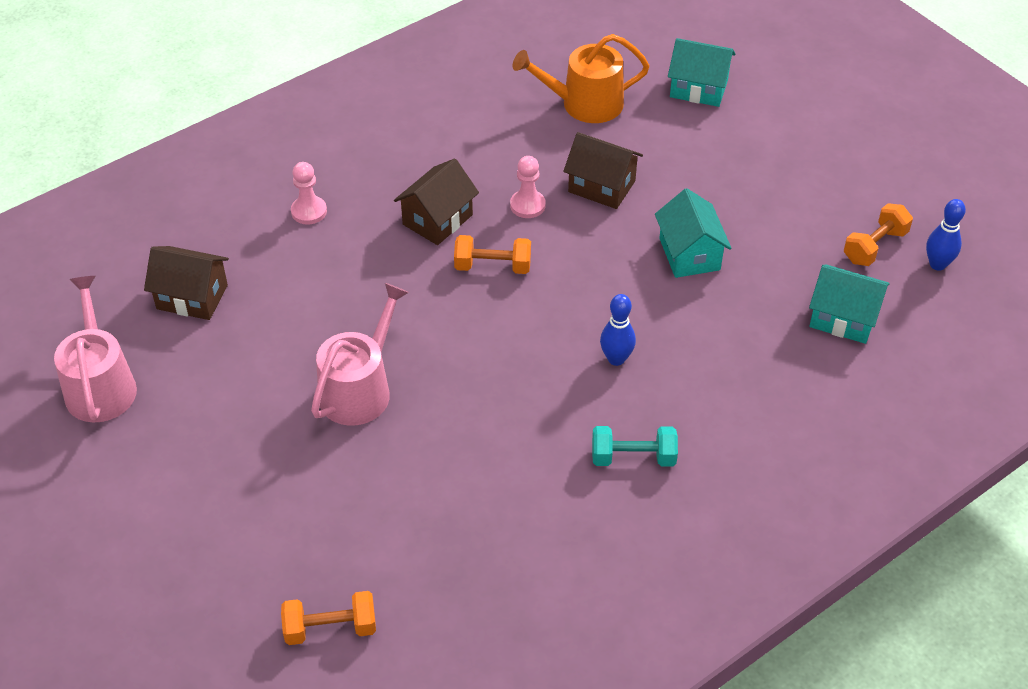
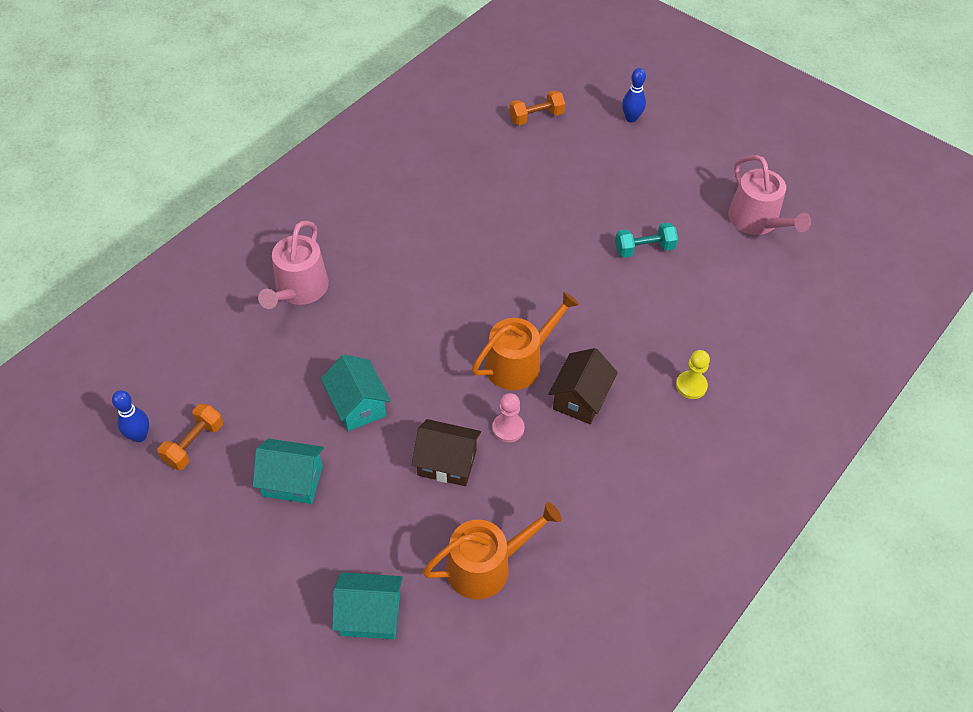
camera: 165 degrees right, 5 degrees up
brown house [144,246,229,320] -> none
pink pawn [291,162,327,225] -> yellow pawn [676,350,710,399]
pink watering can [311,283,409,426] -> pink watering can moved to [258,221,329,309]
orange dumbbell [454,235,531,274] -> orange watering can [472,291,579,390]
turquoise dumbbell [592,426,678,467] -> turquoise dumbbell moved to [615,222,678,258]
blue bowling pin [600,294,636,366] -> blue bowling pin moved to [622,68,646,123]
turquoise house [809,265,889,344] -> turquoise house moved to [253,439,324,504]

